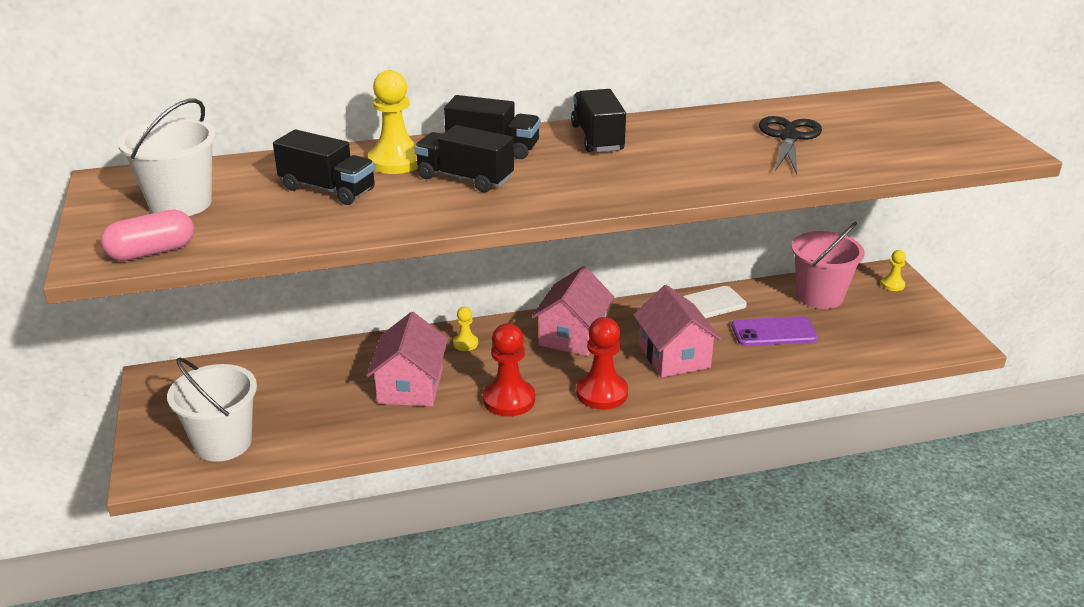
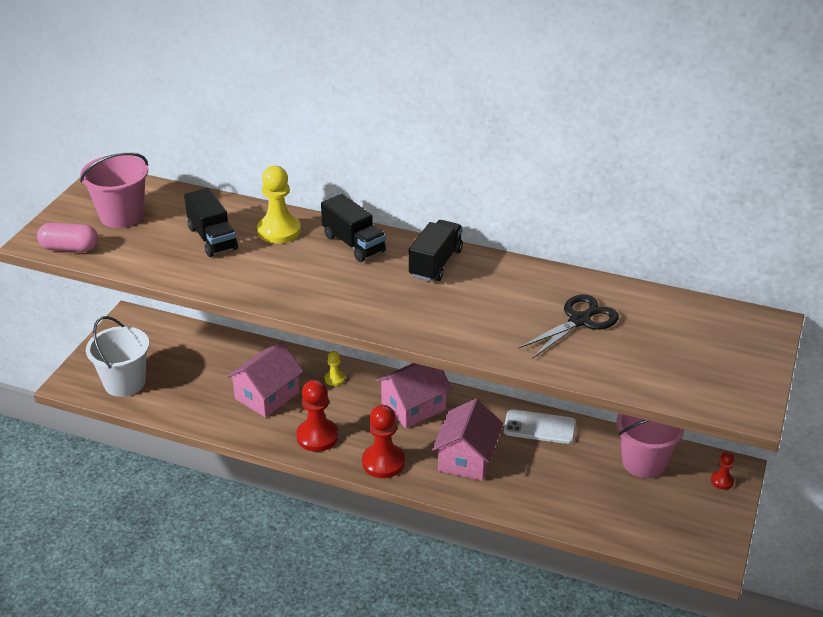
camera: 35 degrees right, 5 degrees up
white bucket [118,98,216,216] -> pink bucket [80,152,148,228]
black truck [414,125,514,192] -> none
purple phone [731,316,818,346] -> none
yellow pawn [881,250,906,291] -> red pawn [711,452,734,490]

